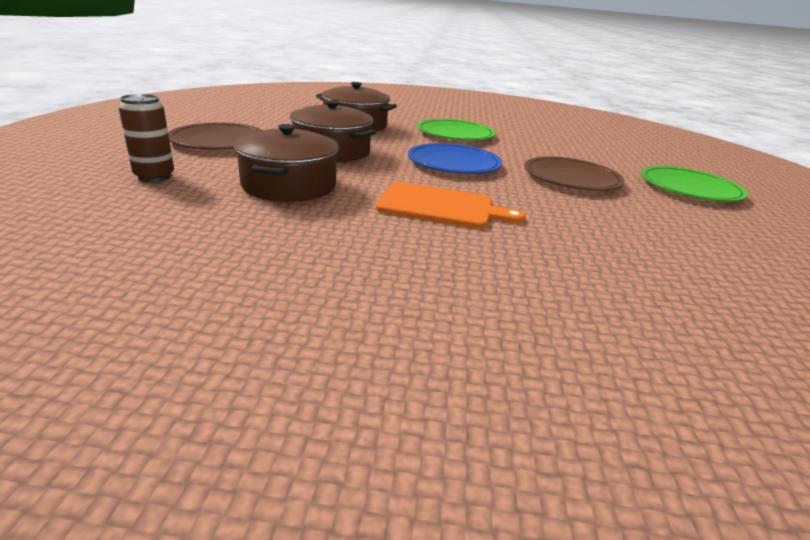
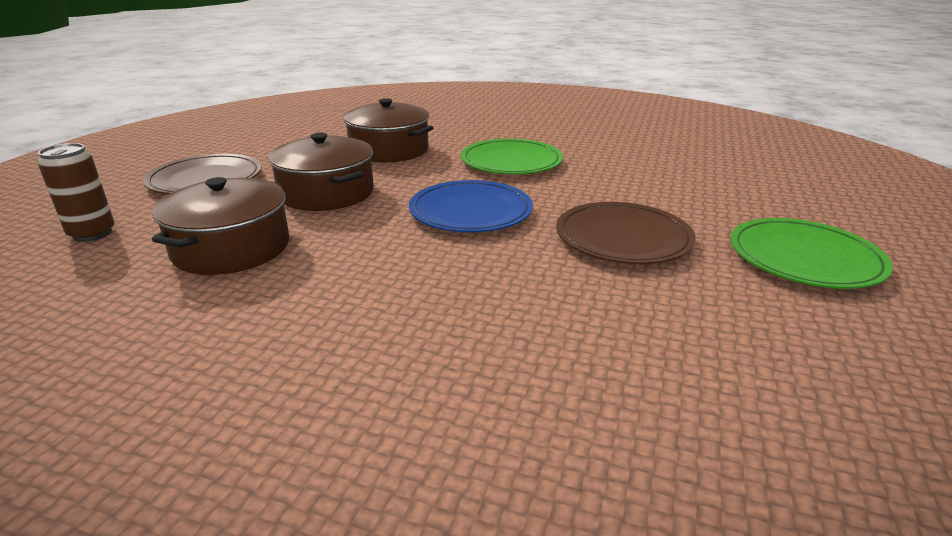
camera: 15 degrees right, 0 degrees up
orange cutting board [376,182,526,229] -> none

